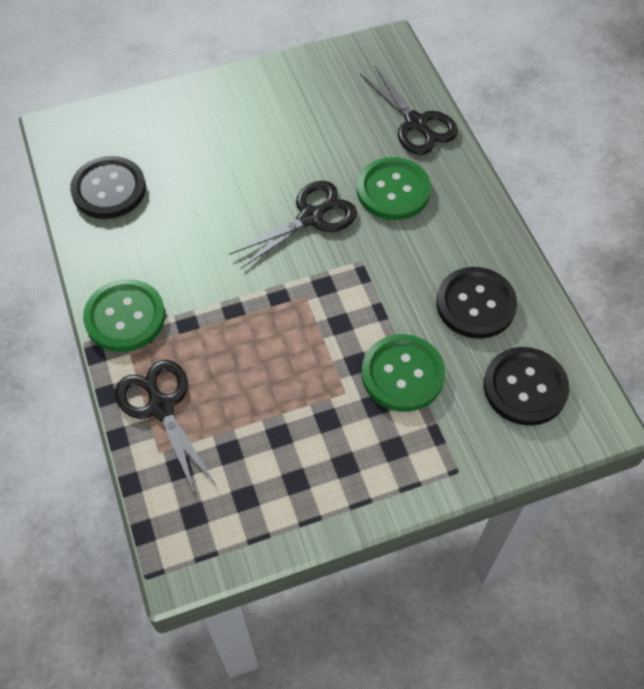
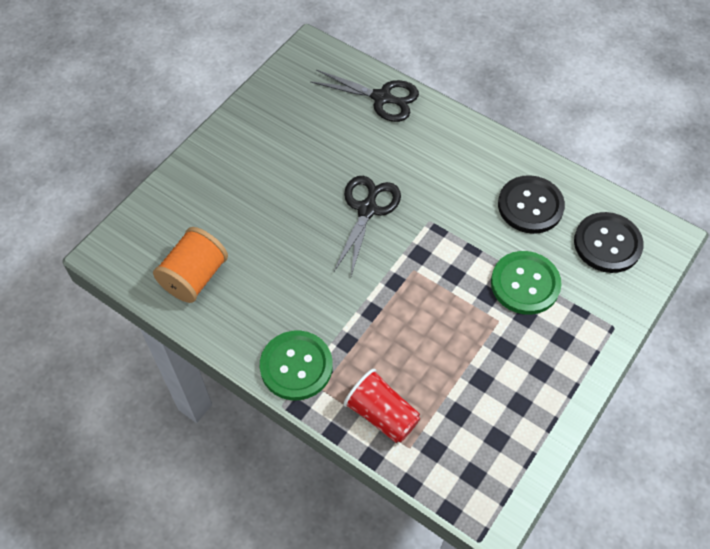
camera: 35 degrees left, 0 degrees up
black button [70,156,146,219] -> orange spool [153,227,228,303]
black scissors [115,360,217,497] -> red cup [344,369,420,443]
green button [357,157,431,220] -> none

